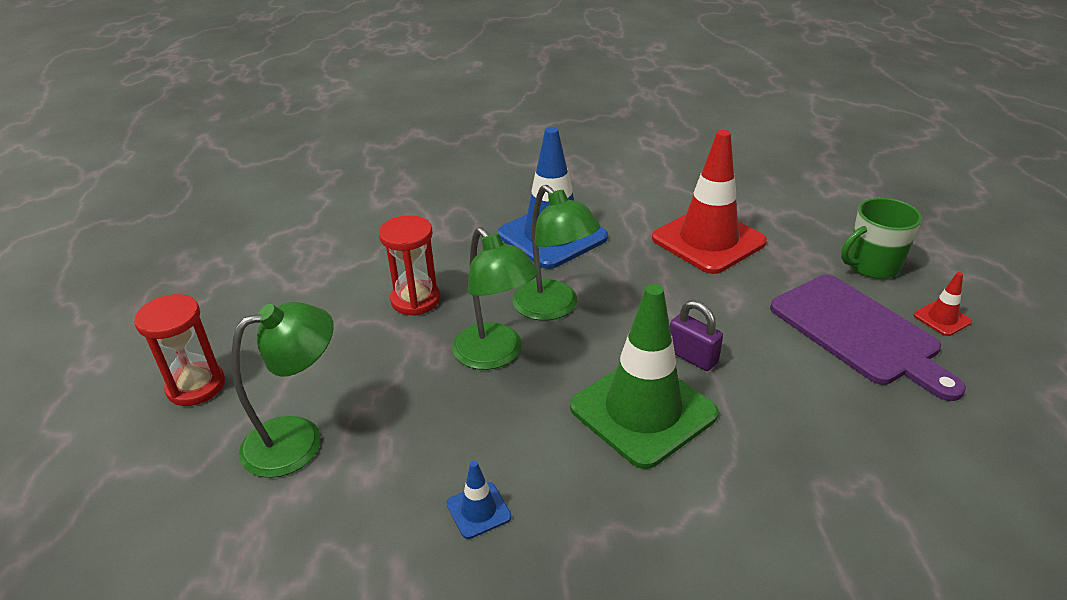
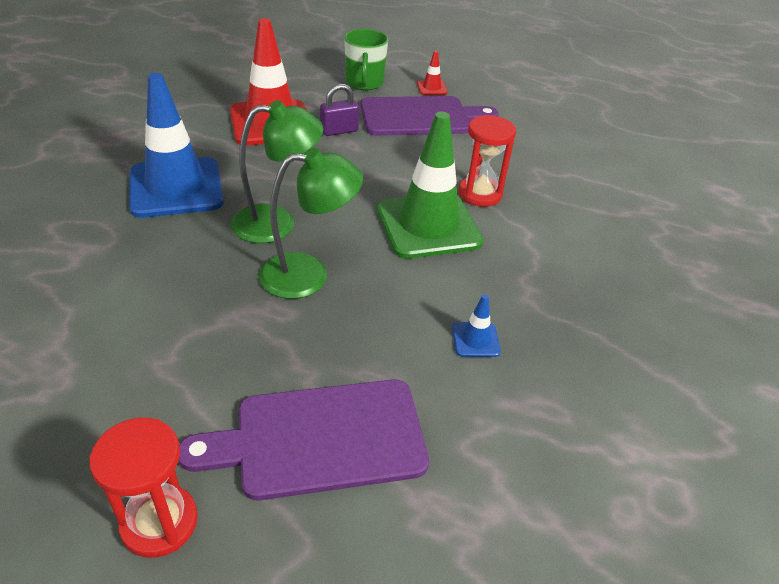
camera: 70 degrees left, 5 degrees up
green lamp [231,302,334,478] -> purple cutting board [179,380,429,500]
red hourglass [379,215,441,316] -> red hourglass moved to [458,115,516,207]
purple padlock [670,300,723,371] -> purple padlock moved to [320,84,359,136]

